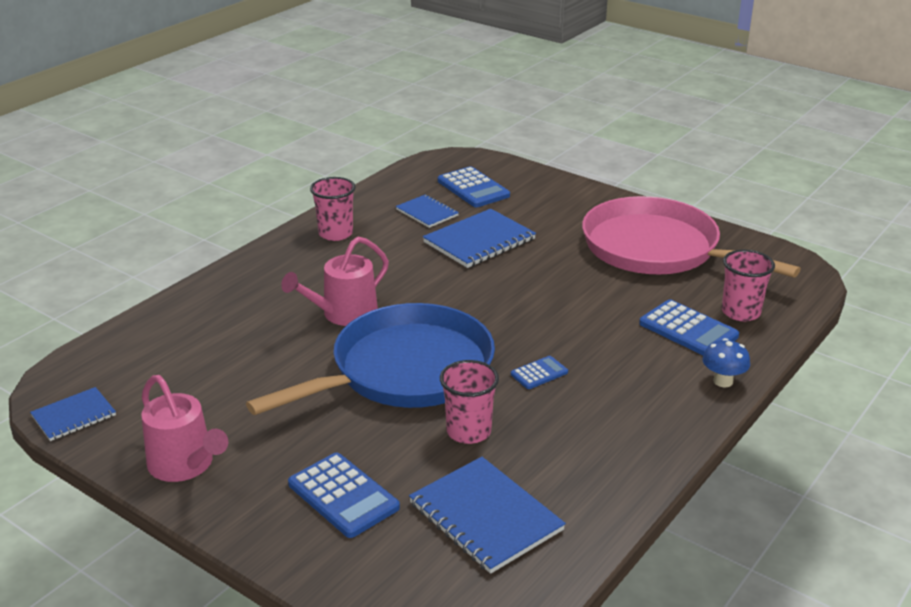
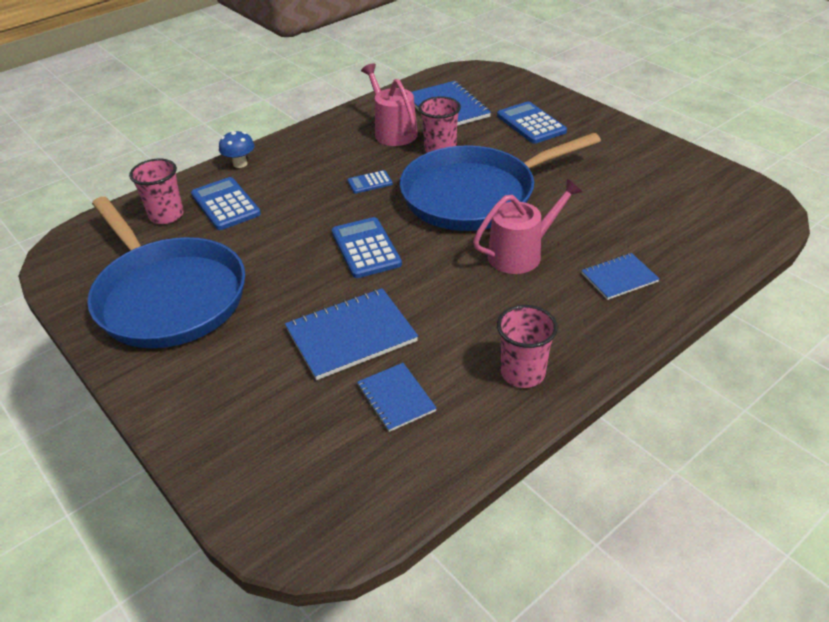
camera: 165 degrees left, 10 degrees up
blue notebook [30,387,116,441] -> blue notebook moved to [581,253,660,300]
pink watering can [141,375,228,482] -> pink watering can moved to [361,63,418,146]
blue calculator [438,166,510,207] -> blue calculator moved to [332,217,402,278]
pink pan [582,196,801,278] -> blue pan [87,196,245,348]

